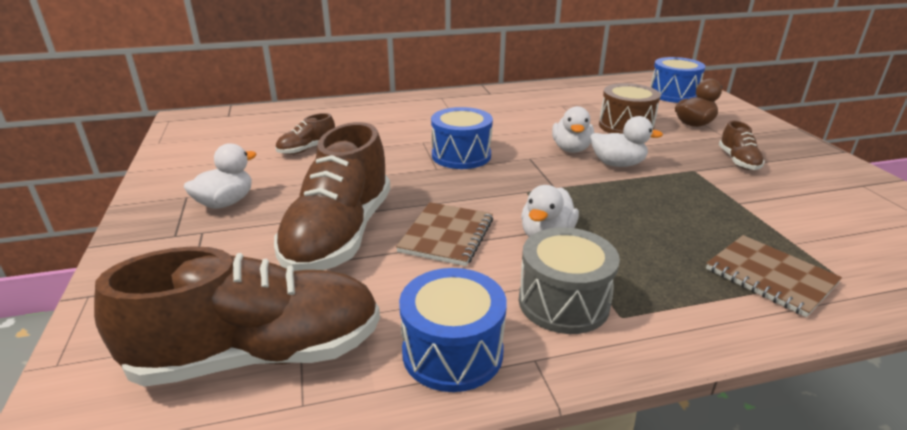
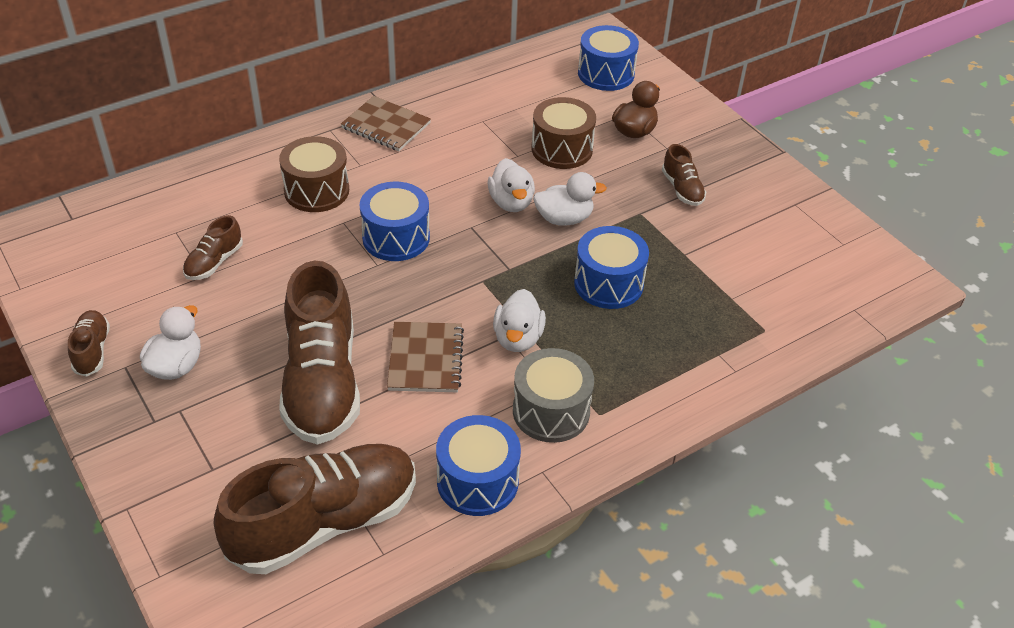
camera: 20 degrees left, 15 degrees up
brown notebook [706,235,842,317] -> brown notebook moved to [341,96,431,151]
none -> brown shoe [68,310,110,377]
none -> brown drum [279,136,349,212]
none -> blue drum [574,226,649,309]

